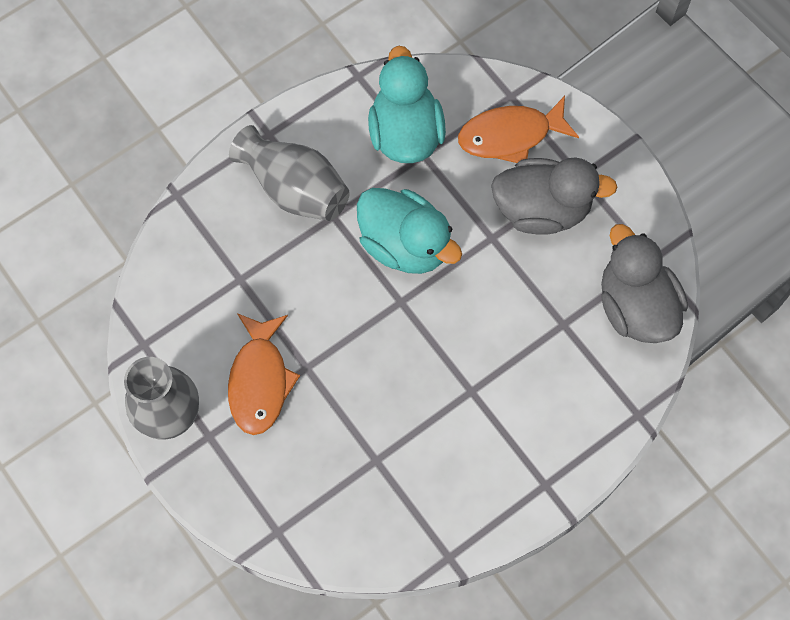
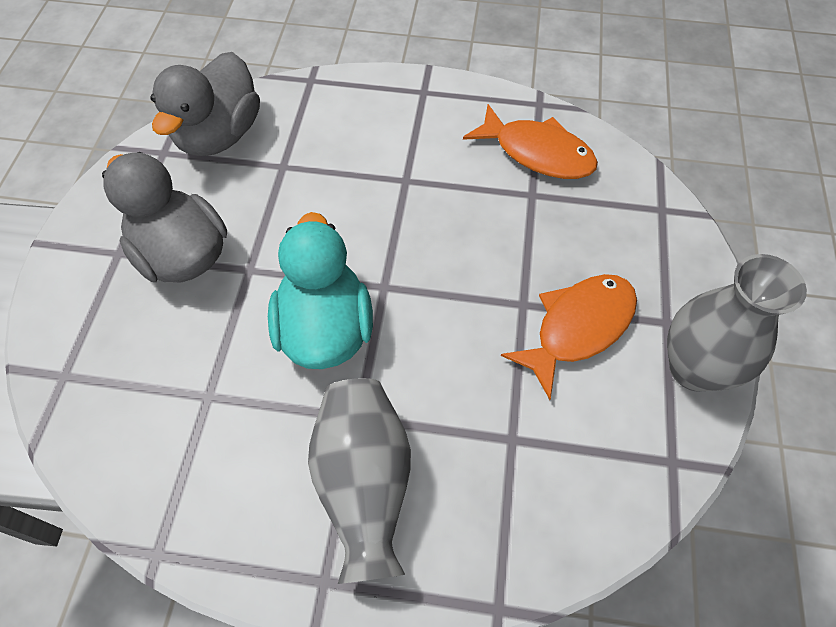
camera: 135 degrees left, 10 degrees down
turquoise duck [368,46,446,163] -> none
orange fish [458,96,579,163] -> orange fish moved to [463,104,598,179]

